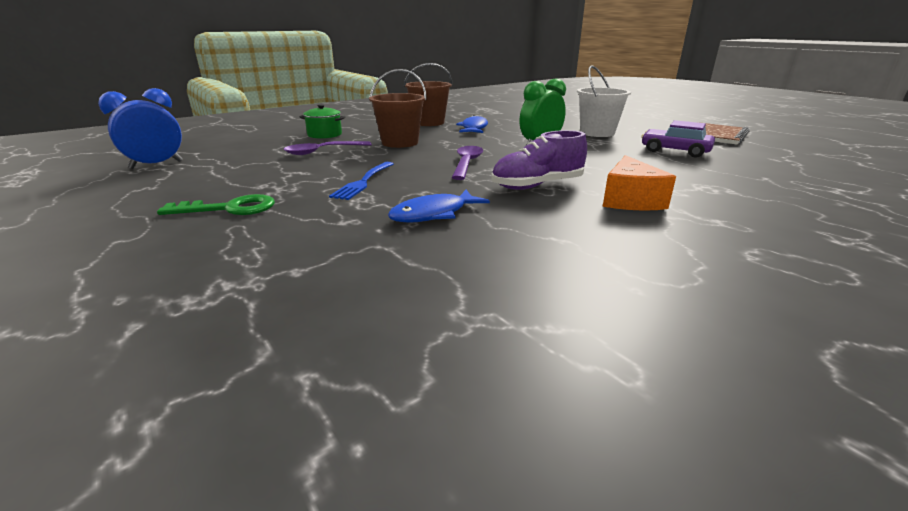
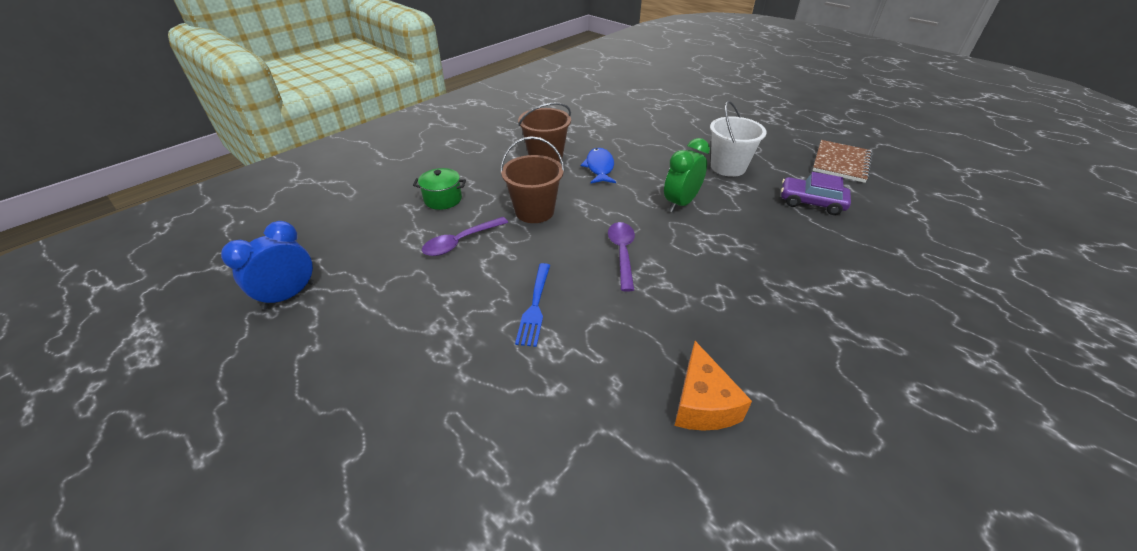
camera: 10 degrees left, 15 degrees up
green key [157,194,275,215] -> none
blue fish [388,190,490,223] -> none
purple shoe [491,130,587,190] -> none
orange cheese [603,155,676,211] -> orange cheese moved to [674,341,752,431]

